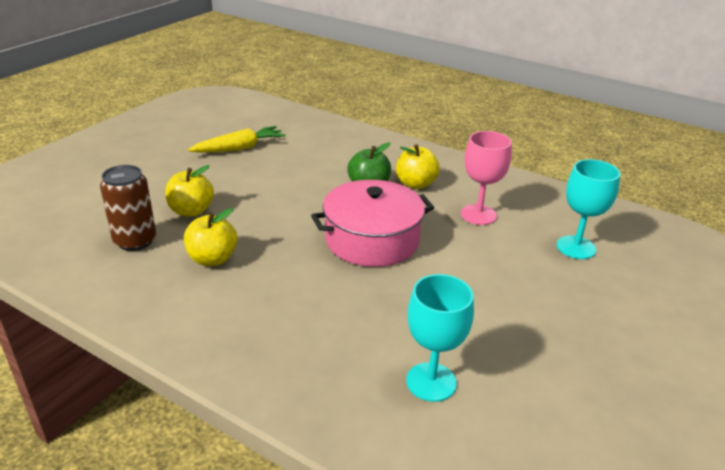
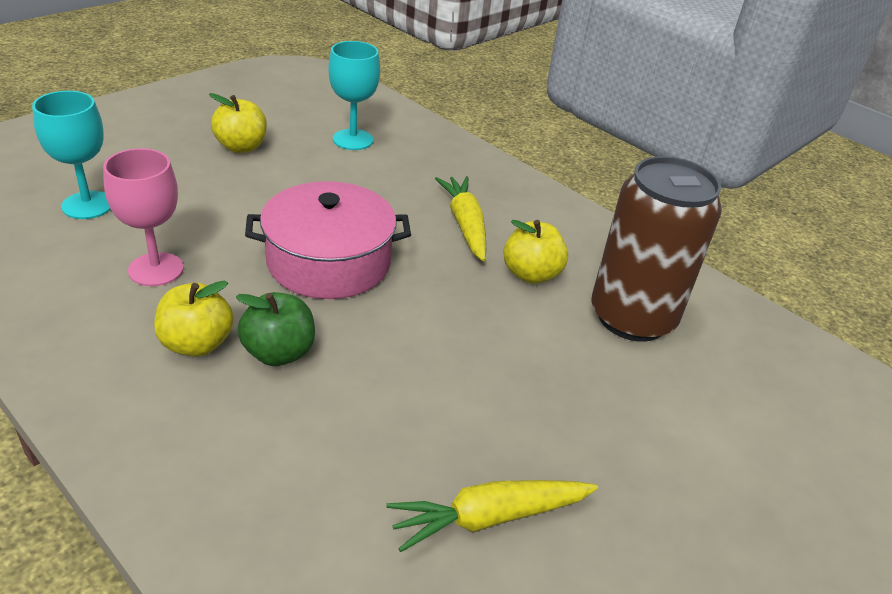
camera: 170 degrees left, 5 degrees up
brown can [100,165,156,251] -> brown can [591,156,722,342], size x1.60
yellow apple [165,165,214,217] -> yellow apple moved to [209,93,267,153]
none -> yellow carrot [435,176,486,261]

